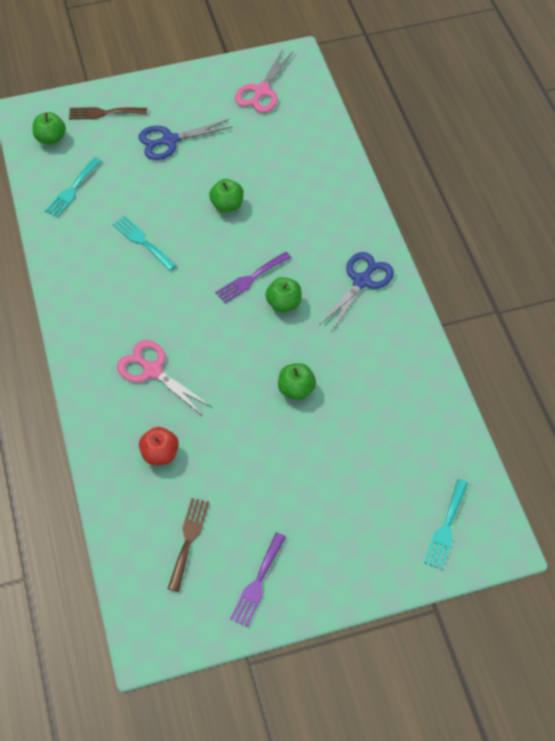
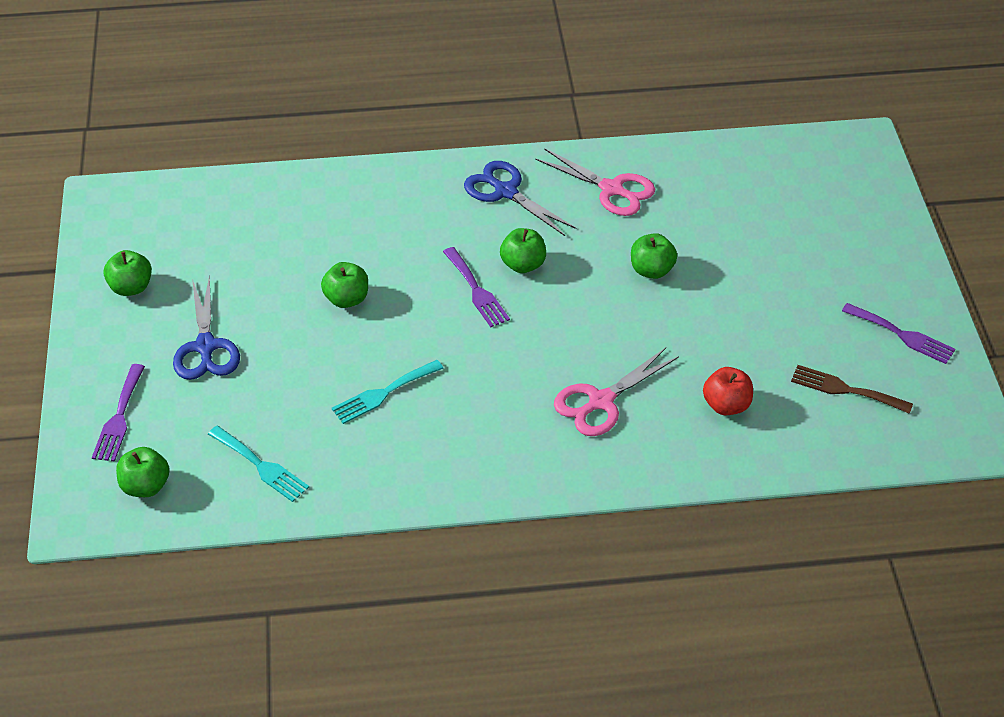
camera: 80 degrees left, 10 degrees down
brown fork [69,107,147,120] -> purple fork [92,364,145,462]
pink scissors [235,49,293,113] -> pink scissors moved to [535,148,655,216]
turquoise fork [424,479,468,570] -> none
none -> green apple [104,250,152,296]

